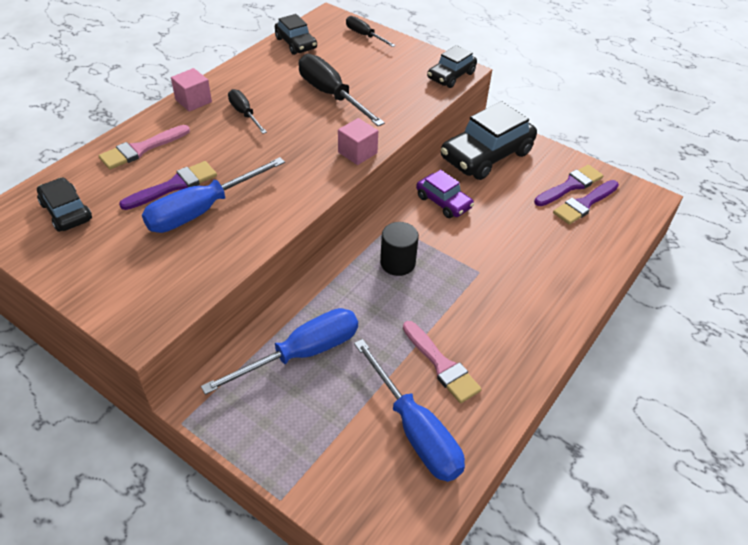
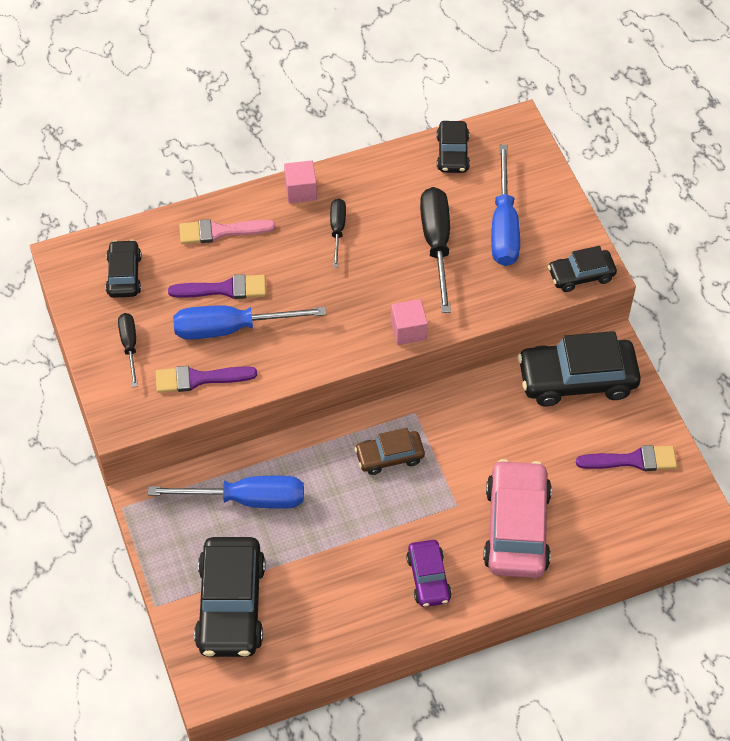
camera: 35 degrees right, 10 degrees up
black screwdriver [346,16,396,47] -> black screwdriver moved to [118,313,138,387]
blue screwdriver [354,339,465,482] -> blue screwdriver moved to [491,145,520,266]
black cylinder [380,222,419,276] -> brown car [354,428,425,475]
pink brush [403,321,482,403] -> none
purple car [416,170,474,218] -> purple car moved to [406,540,452,607]
purple brush [553,180,619,225] -> purple brush moved to [156,366,257,393]
none -> black car [194,537,265,657]
none -> pink car [483,459,552,578]

